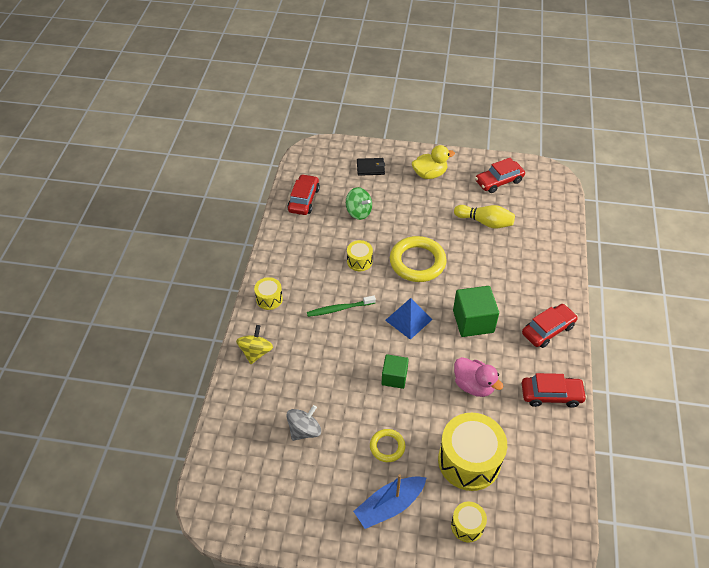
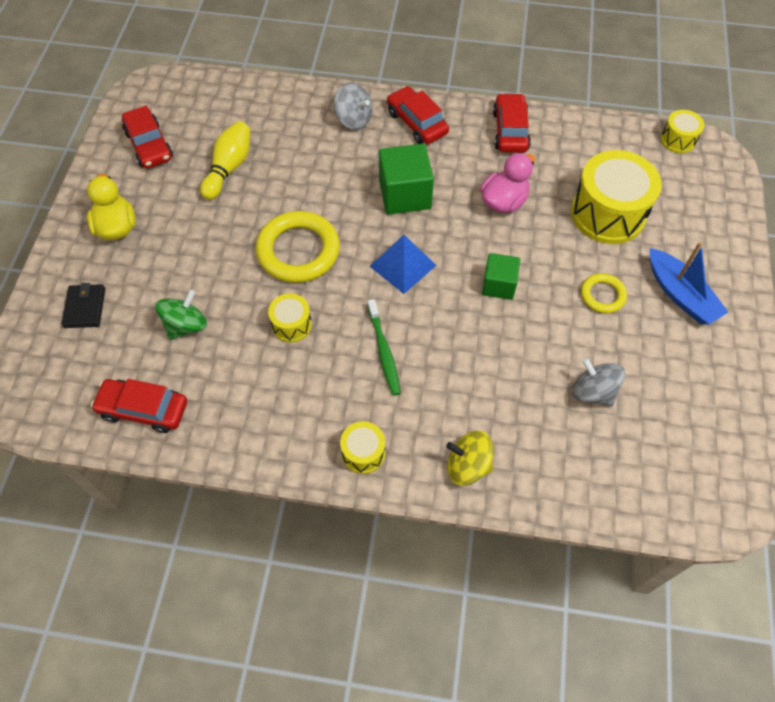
camera: 90 degrees left, 10 degrees up
yellow drum [451,502,487,542] -> yellow drum moved to [661,110,704,153]
none -> grey spinning top [334,83,372,130]

